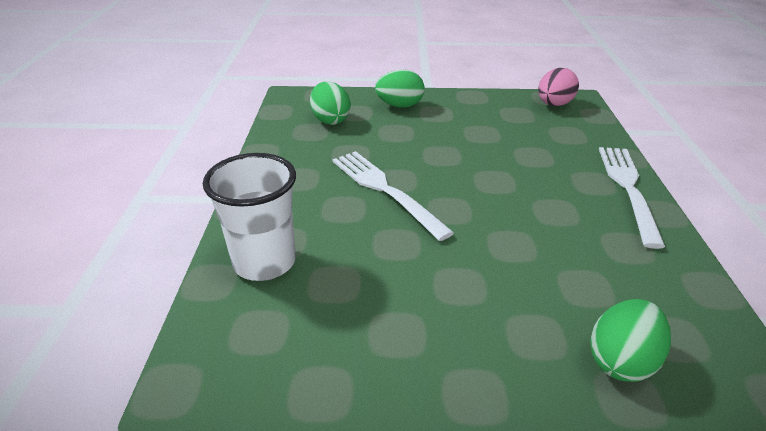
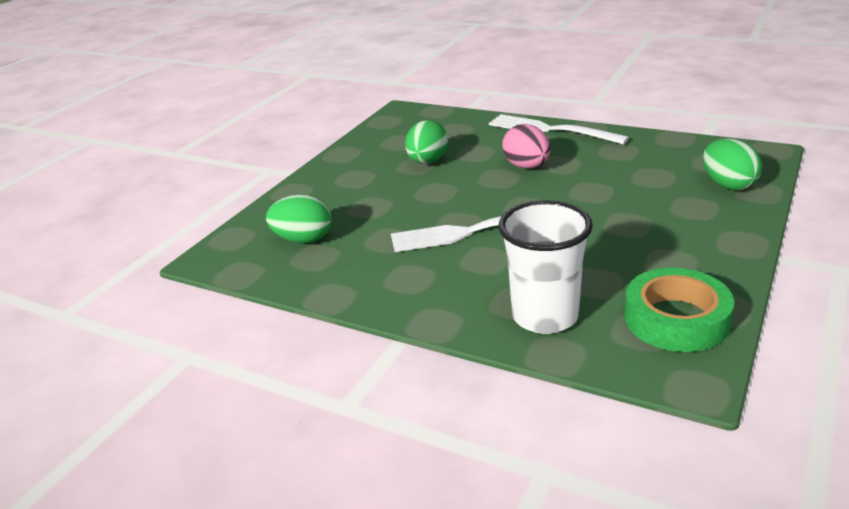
camera: 60 degrees left, 5 degrees down
green egg [375,69,425,108] -> green egg moved to [405,120,448,164]
pink egg [538,68,579,106] -> pink egg moved to [502,124,550,169]
none -> green tape [625,268,734,352]

